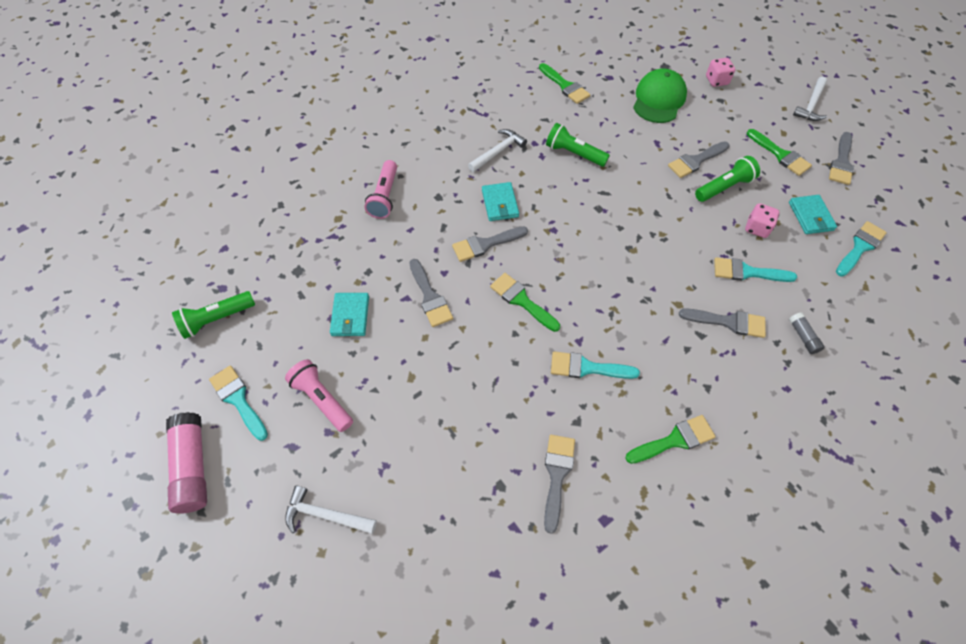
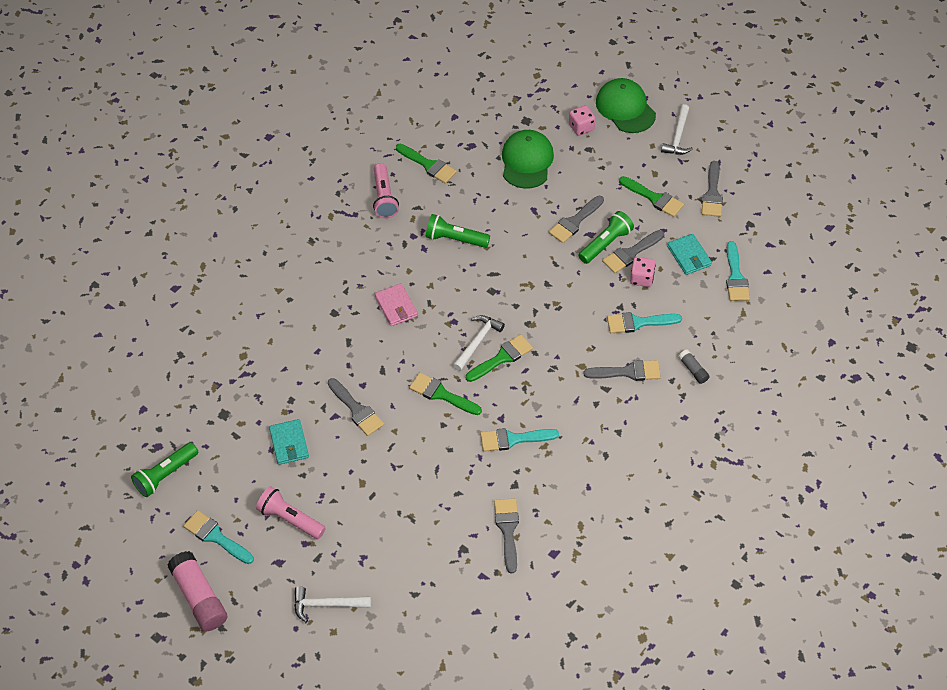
camera: 15 degrees left, 5 degrees down
pink flashlight [364,160,397,219] -> pink flashlight moved to [373,163,399,219]
grey brush [452,227,528,262] -> grey brush moved to [602,230,664,273]
white hammer [468,129,527,172] -> white hammer moved to [453,315,505,371]
turquoise wallet [482,182,519,221] -> pink wallet [375,283,418,326]
green brush [625,415,716,464] -> green brush moved to [466,334,533,382]
turquoise brush [836,221,887,277] -> turquoise brush turned 150 degrees clockwise [726,241,750,301]
none -> green cap [596,78,656,133]

